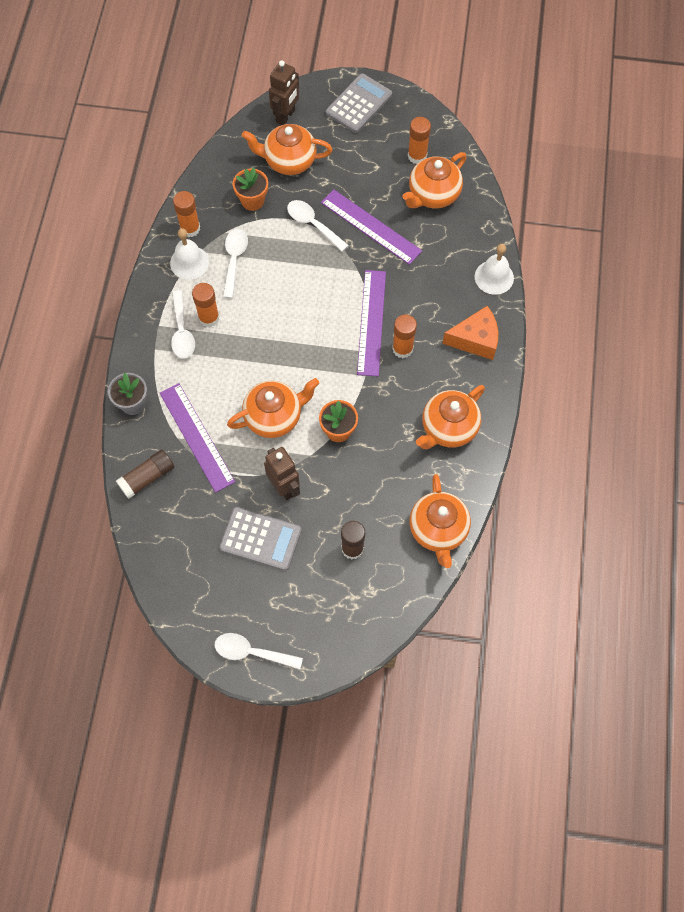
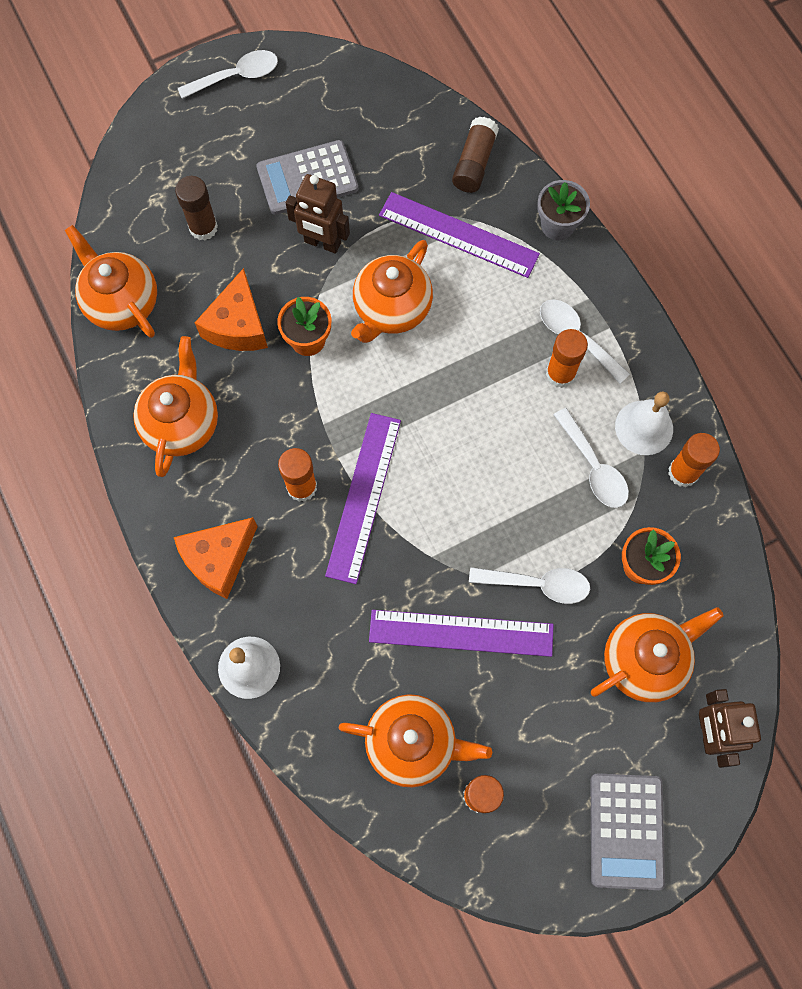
camera: 145 degrees right, 5 degrees up
purple ruler [357,270,386,376] -> purple ruler turned 45 degrees clockwise [325,413,401,584]
orange teapot [402,152,467,208] -> orange teapot turned 90 degrees clockwise [339,694,492,787]
none -> orange cheese [195,268,268,351]

